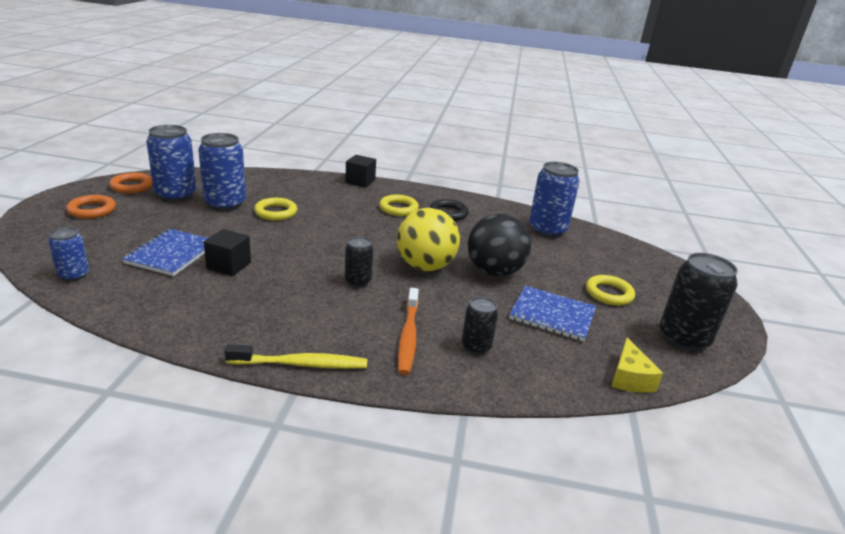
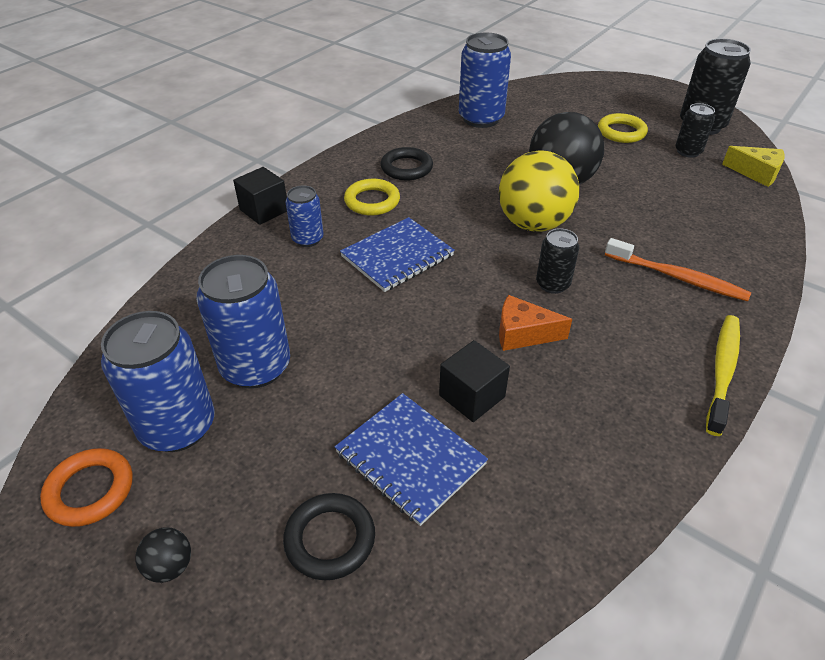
camera: 60 degrees left, 15 degrees up
blue can [48,227,89,281] -> blue can moved to [286,186,324,247]
orange ring [66,195,116,219] -> black ball [135,528,191,583]
yellow ring [254,198,297,220] -> none
black can [462,297,498,355] -> black can moved to [675,103,715,158]
blue notebook [509,286,596,342] -> blue notebook moved to [340,217,455,292]
none -> black ring [283,493,375,580]
none -> orange cheese [499,295,572,351]

